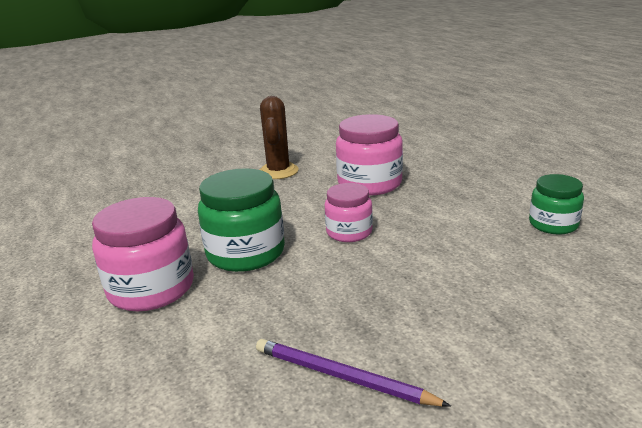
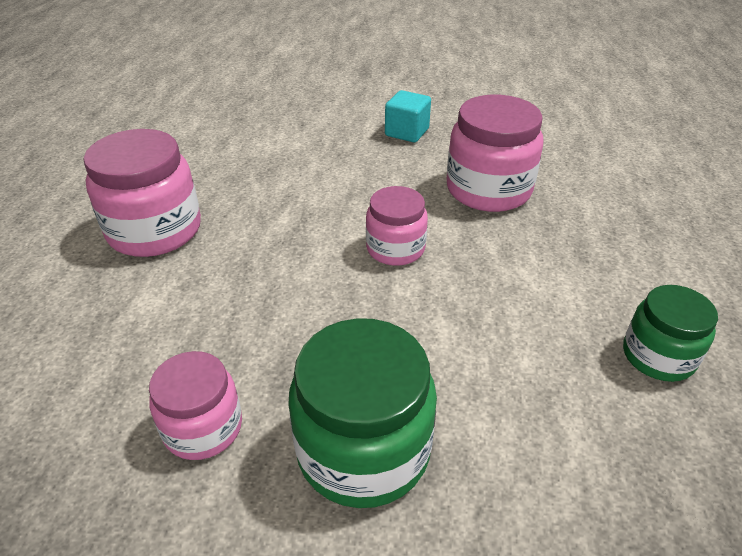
camera: 30 degrees right, 15 degrees up
green jar [198,168,285,272] -> green jar moved to [288,318,437,508]
purple pencil [256,339,451,407] -> pink jar [149,351,242,460]
brown cactus [260,96,299,179] -> turquoise cube [385,90,431,142]

